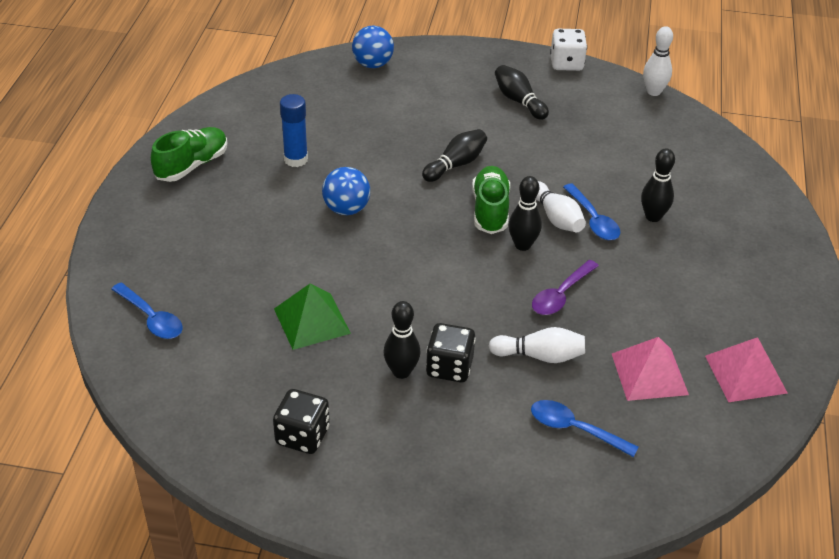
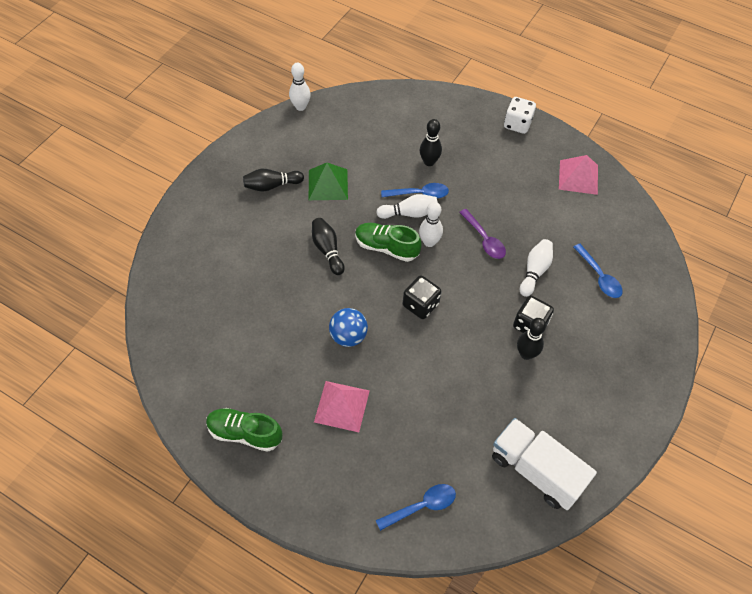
camera: 70 degrees left, 15 degrees up
green shoe [151,127,227,182] -> green shoe turned 45 degrees counterclockwise [206,408,282,452]
black dice [273,389,330,454] -> black dice moved to [403,276,441,319]
green pyramid [274,284,351,350] -> green pyramid moved to [309,162,348,200]
blue glue stick [280,94,308,167] -> none
blue ball [352,26,394,68] -> none
black bowling pin [509,176,542,251] -> white bowling pin [419,202,443,247]
blue spoon [531,400,639,457] -> blue spoon turned 75 degrees counterclockwise [573,244,622,298]
white dice [550,29,587,71] -> white dice moved to [504,97,536,134]
pink pyramid [612,337,689,401] -> pink pyramid moved to [314,381,370,432]
none -> white truck [492,418,597,510]

